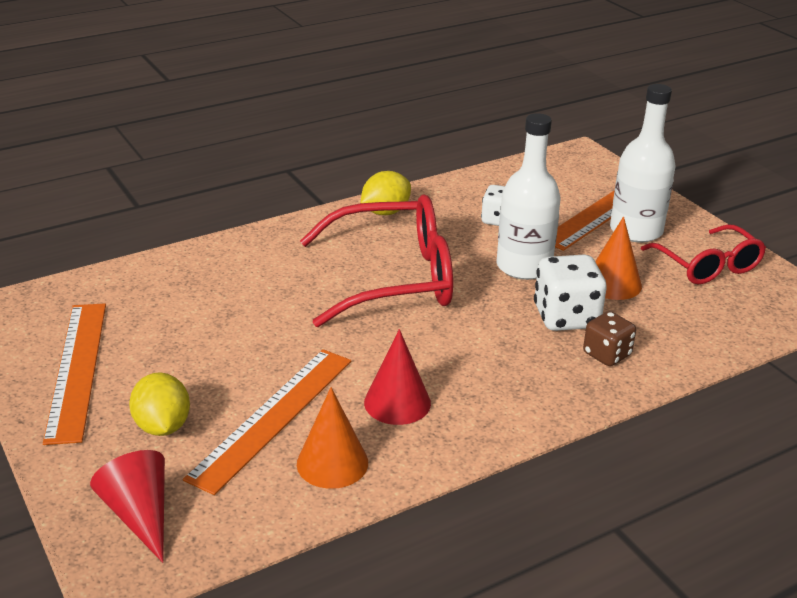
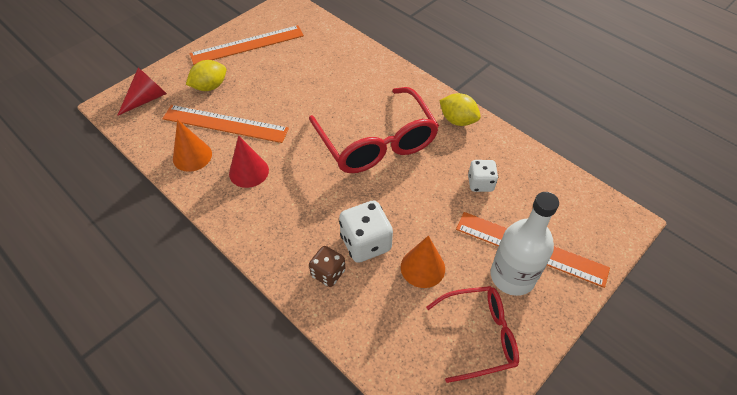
camera: 75 degrees right, 20 degrees up
white bottle [496,113,561,280] -> none
red glasses [641,224,766,284] -> red glasses turned 150 degrees counterclockwise [426,286,519,383]

